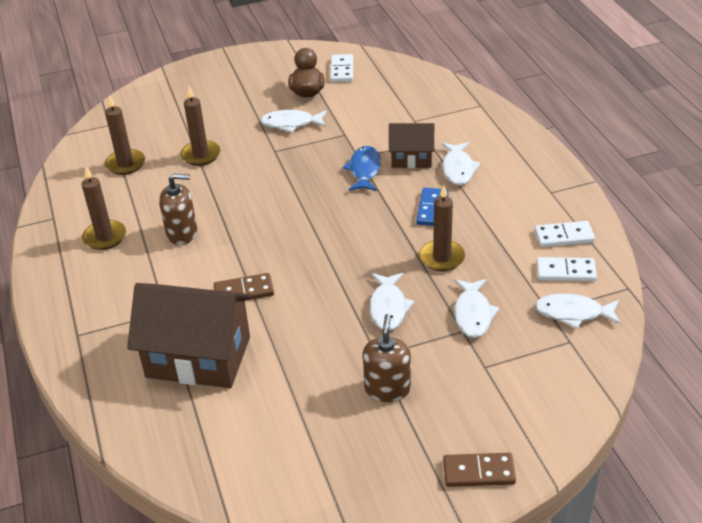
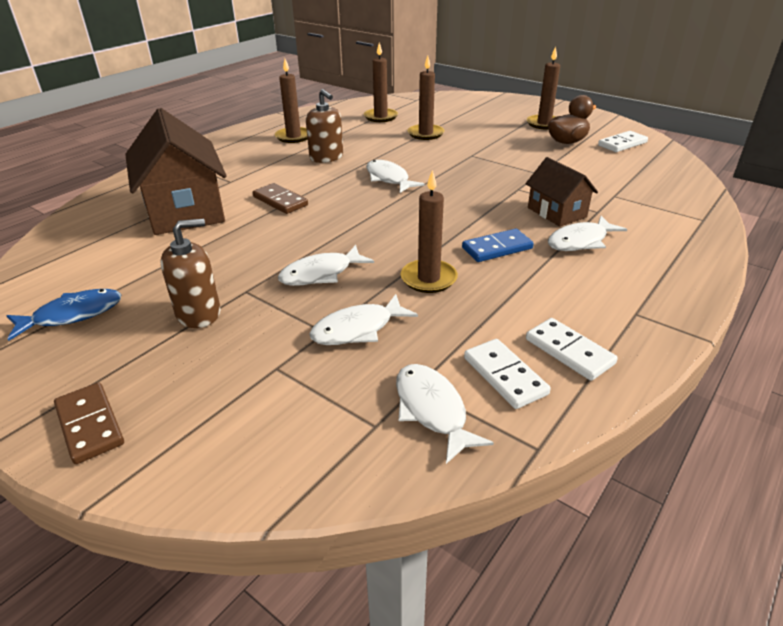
camera: 55 degrees right, 5 degrees down
white fish [260,110,327,133] -> white fish moved to [366,160,425,193]
blue fish [342,146,381,191] -> blue fish moved to [6,289,122,341]
none -> brown candle [527,47,560,130]

